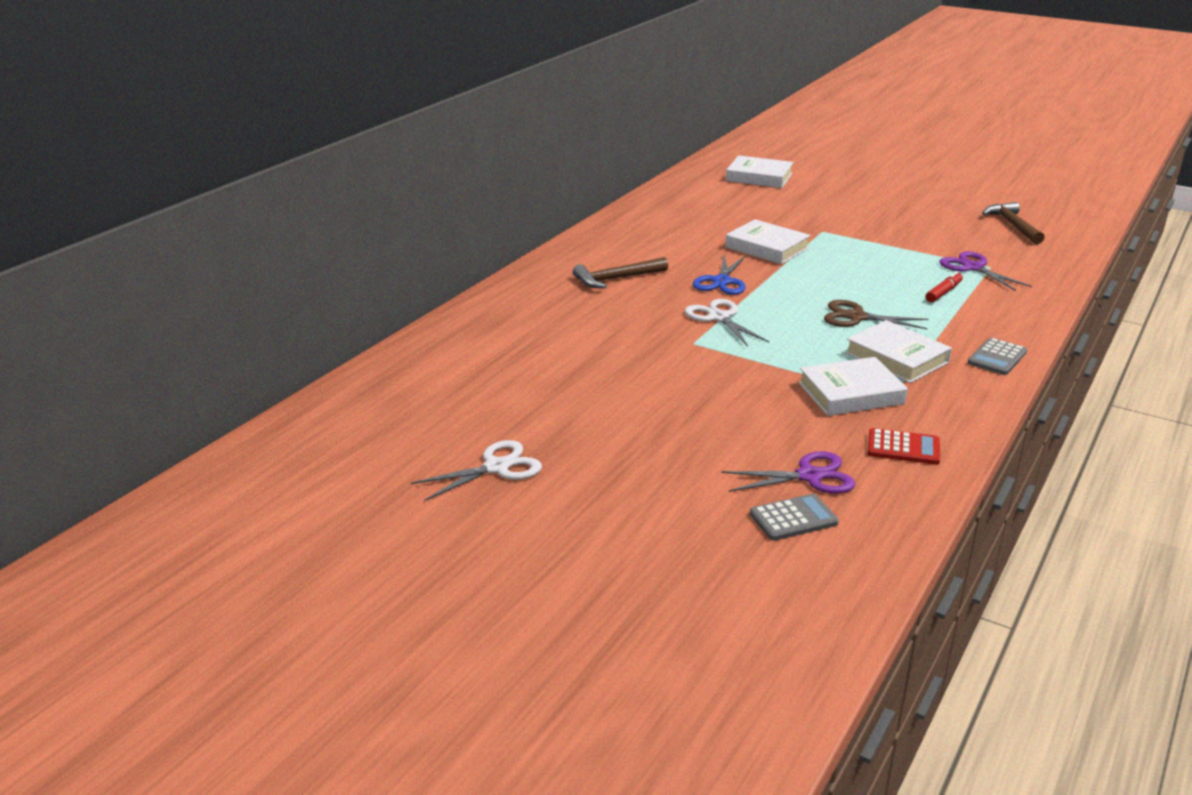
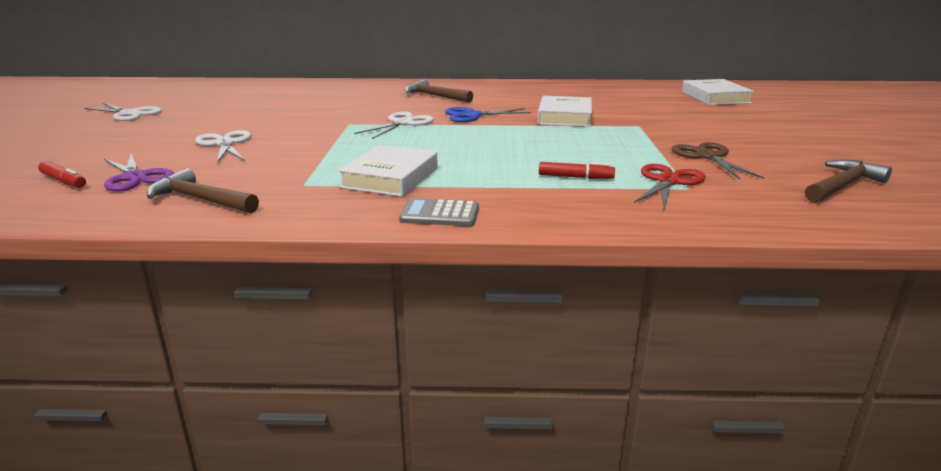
camera: 60 degrees right, 5 degrees down
grey calculator [750,494,839,541] -> red marker [38,161,86,188]
white book [798,357,908,416] -> none
brown scissors [824,300,929,329] -> brown scissors moved to [672,142,765,179]
red calculator [868,428,940,465] -> brown hammer [147,168,259,213]
purple scissors [939,251,1032,291] -> red scissors [634,164,706,209]
none -> white scissors [195,130,251,163]

